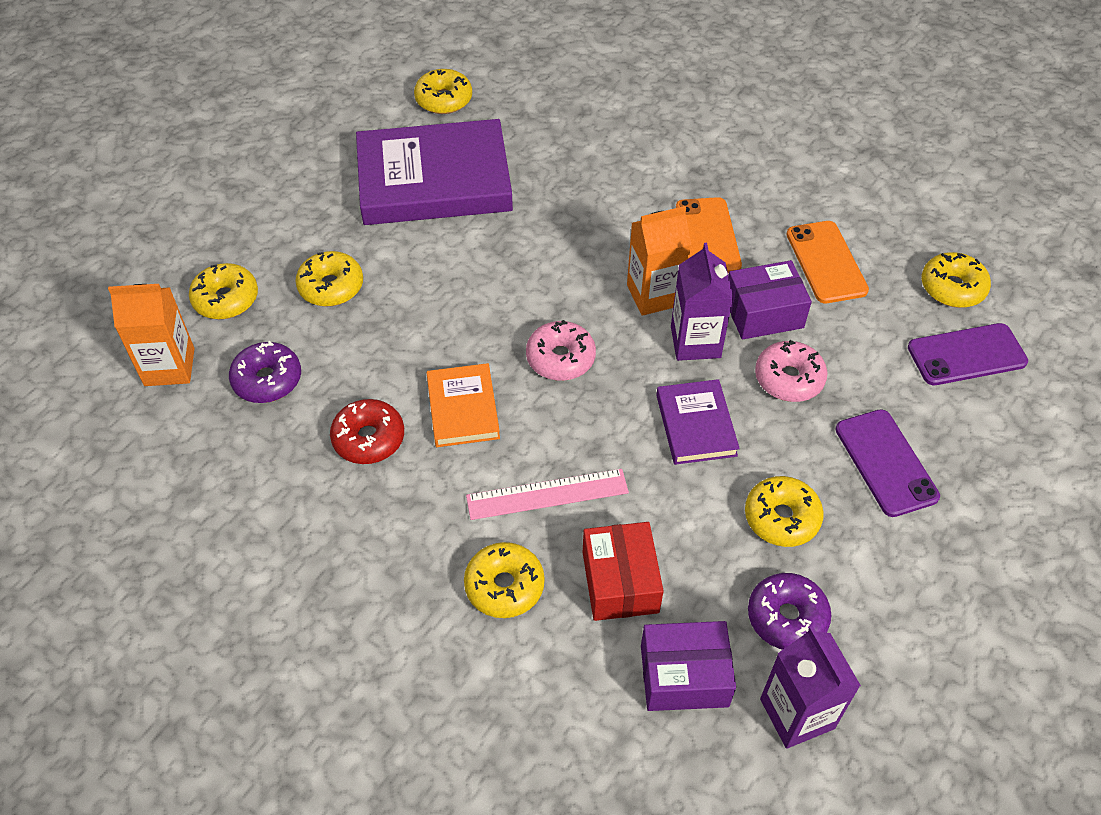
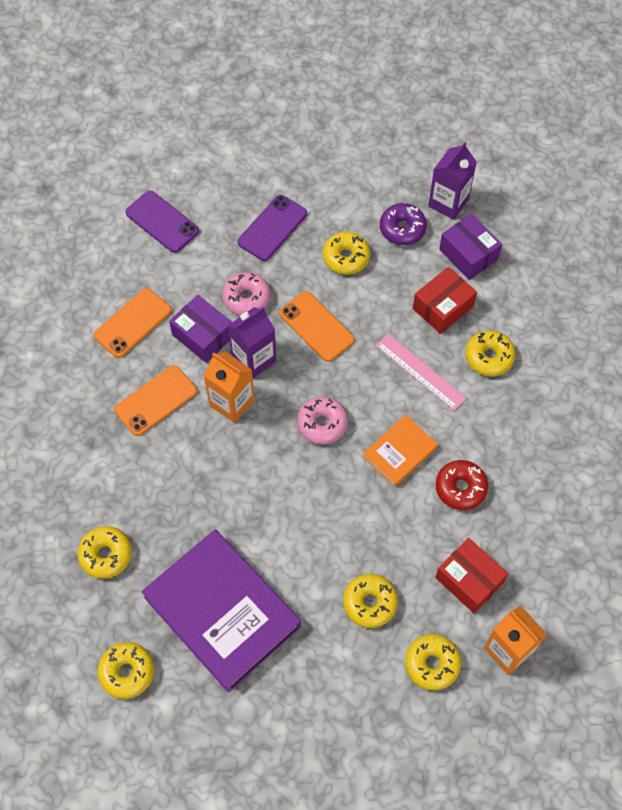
camera: 125 degrees left, 10 degrees up
purple donut [229,341,301,403] -> red box [435,538,508,613]
purple book [656,379,740,465] -> orange phone [279,291,355,362]
yellow donut [921,252,991,308] -> yellow donut moved to [77,526,132,579]

